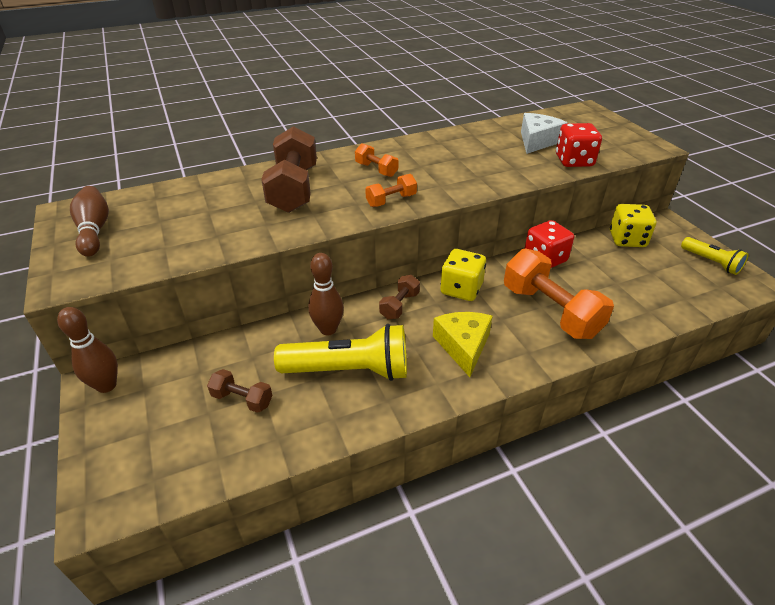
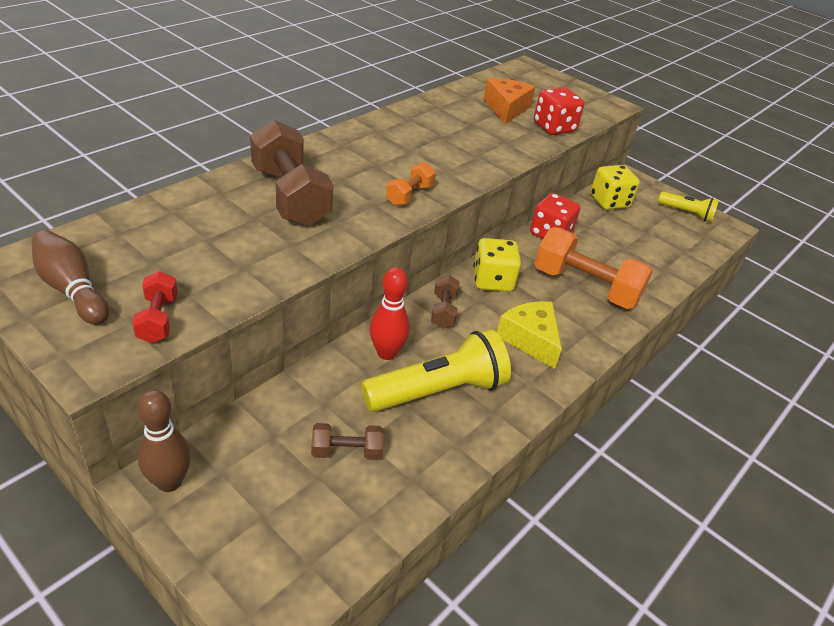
camera: 30 degrees left, 0 degrees up
brown bowling pin [308,253,344,335] -> red bowling pin [370,267,410,360]
orange dumbbell [355,144,398,177] -> none
white cheese [521,113,568,154] -> orange cheese [483,78,535,124]
none -> red dumbbell [132,271,178,343]

